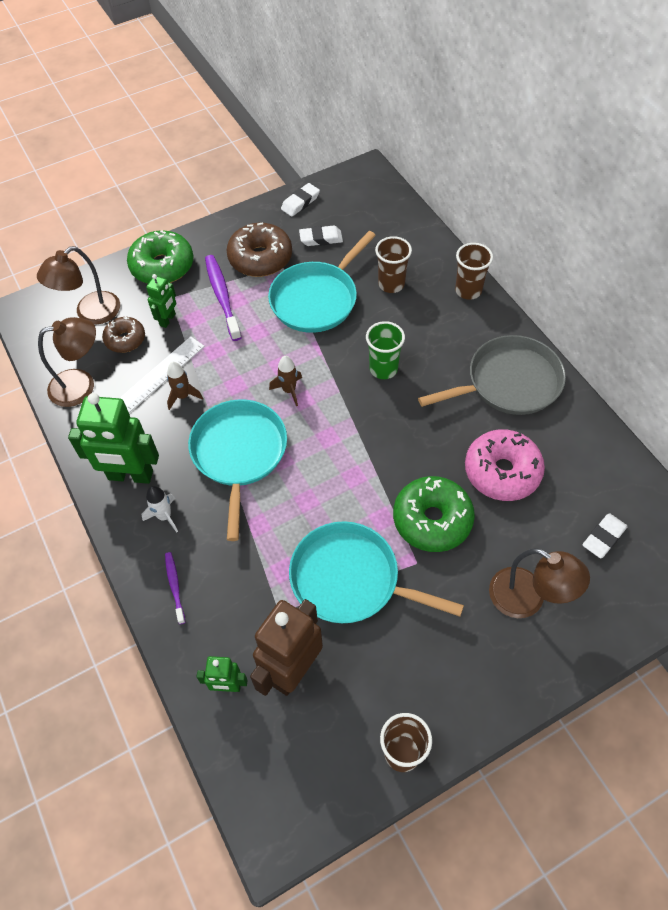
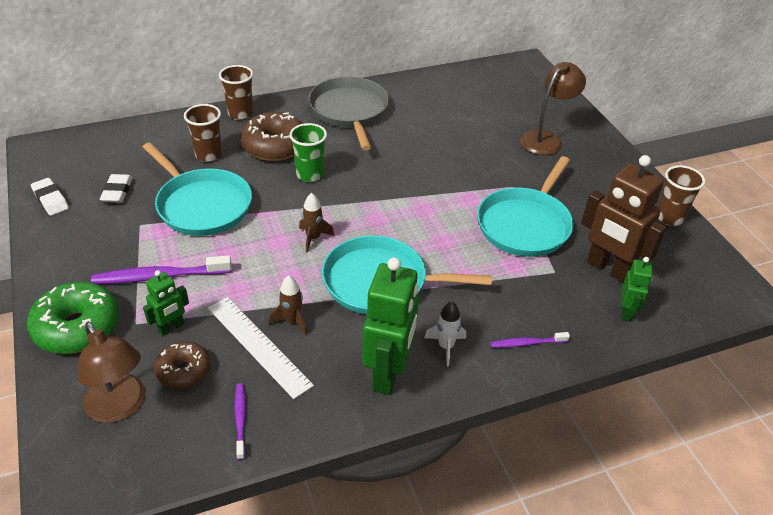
camera: 85 degrees left, 15 degrees down
brown lamp [38,317,96,407] -> purple toothbrush [234,383,246,460]
green robot [146,274,176,328] -> green robot turned 105 degrees clockwise [143,270,189,336]
brown donut [227,222,292,277] -> brown donut moved to [240,112,303,161]
green donut [393,476,475,552] -> none
pink donut [465,429,545,501] -> none
white eraser [583,513,628,559] -> none

